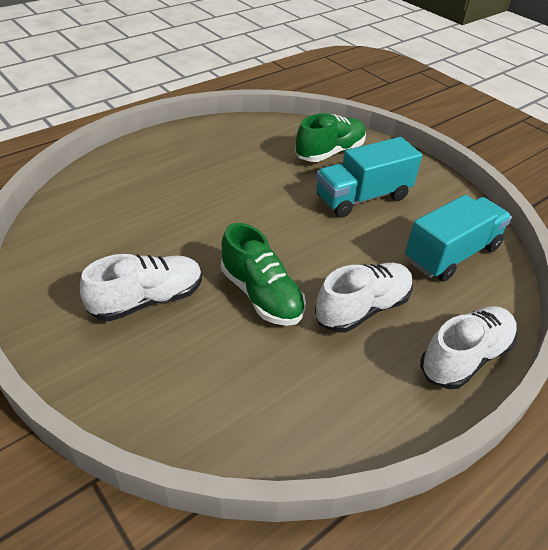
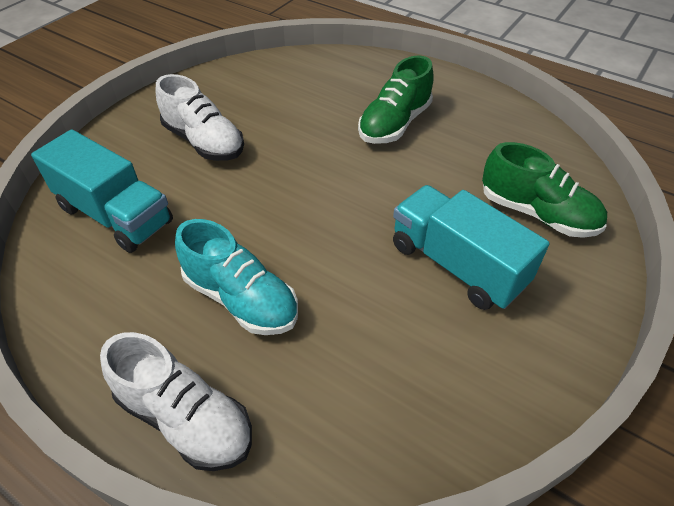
camera: 75 degrees right, 5 degrees up
green shoe [221,223,306,326] -> green shoe moved to [358,56,434,144]
white shoe [315,263,413,333] -> turquoise shoe [175,219,298,335]
turquoise truck [405,195,512,282] -> turquoise truck moved to [31,129,173,253]

